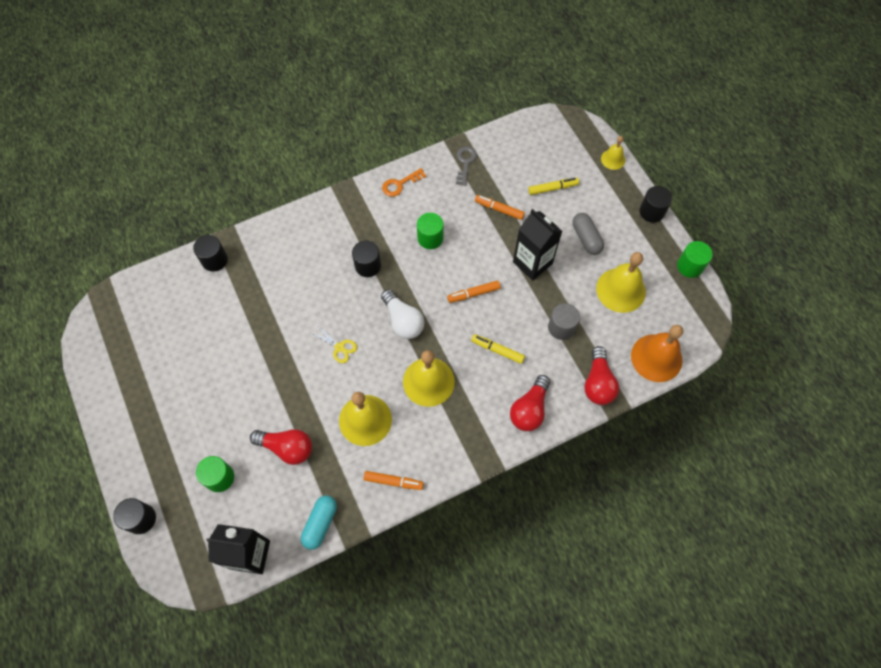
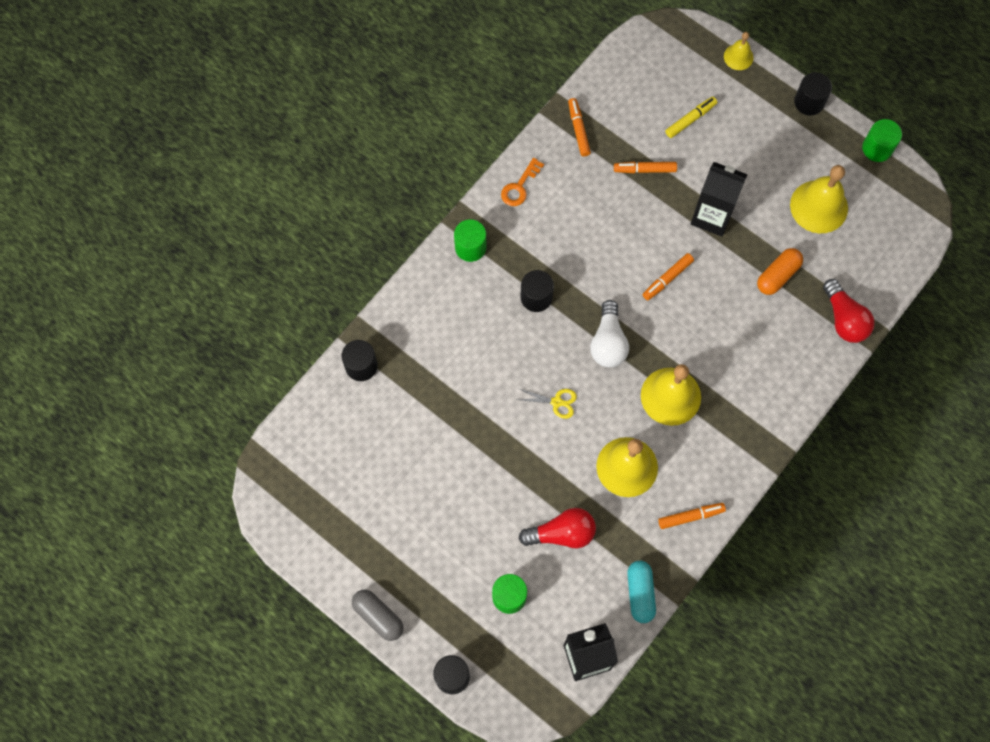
camera: 25 degrees left, 5 degrees up
white light bulb [381,289,424,339] -> white light bulb turned 60 degrees clockwise [590,300,629,367]
green cylinder [417,213,443,249] -> green cylinder moved to [454,219,486,262]
grey key [456,146,477,186] -> orange marker [568,98,591,157]
yellow marker [471,334,525,364] -> none
red light bulb [510,375,550,431] -> none
grey cylinder [548,303,580,340] -> orange capsule [757,248,803,295]
grey capsule [572,213,604,255] -> grey capsule moved to [352,590,404,641]
orange bell [631,325,683,382] -> none

